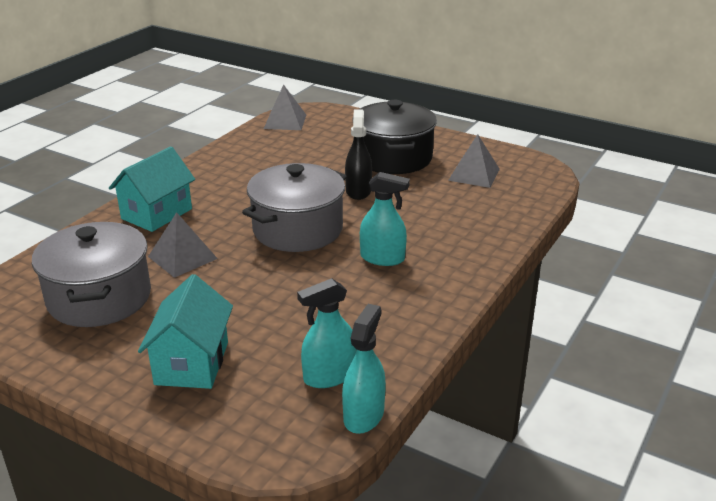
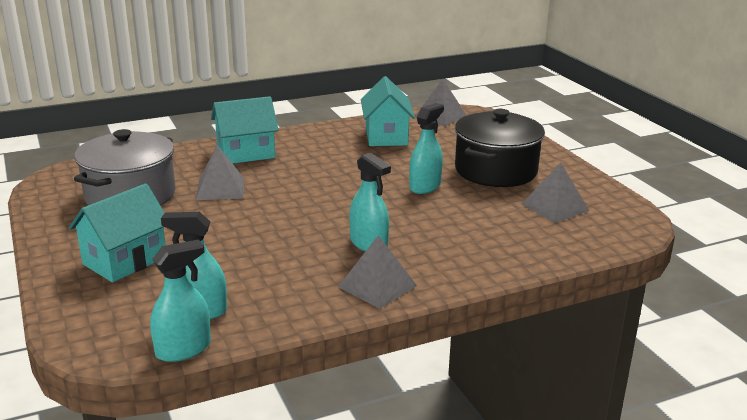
camera: 35 degrees right, 5 degrees down
grey pot [242,163,347,252] -> none
black spray bottle [345,109,372,200] -> turquoise spray bottle [409,103,444,194]
none -> grey pyramid [338,235,417,309]
none -> turquoise house [361,76,415,146]

